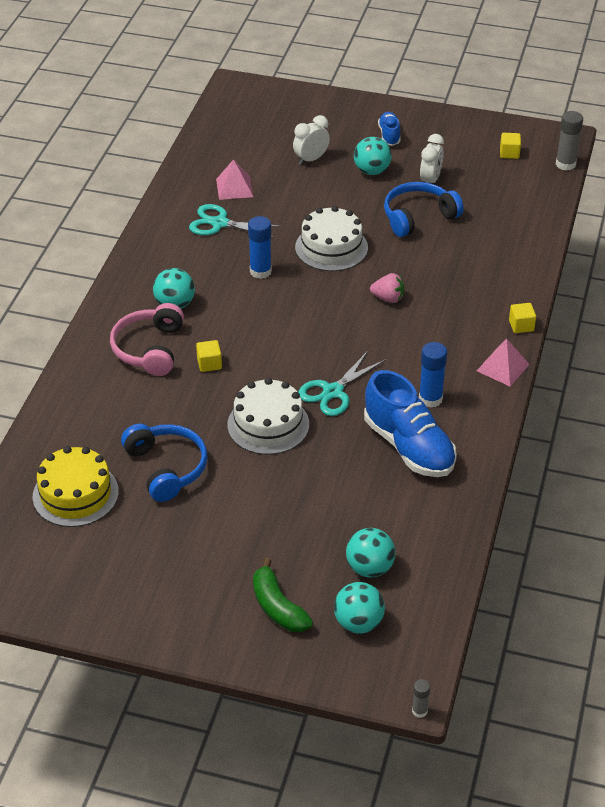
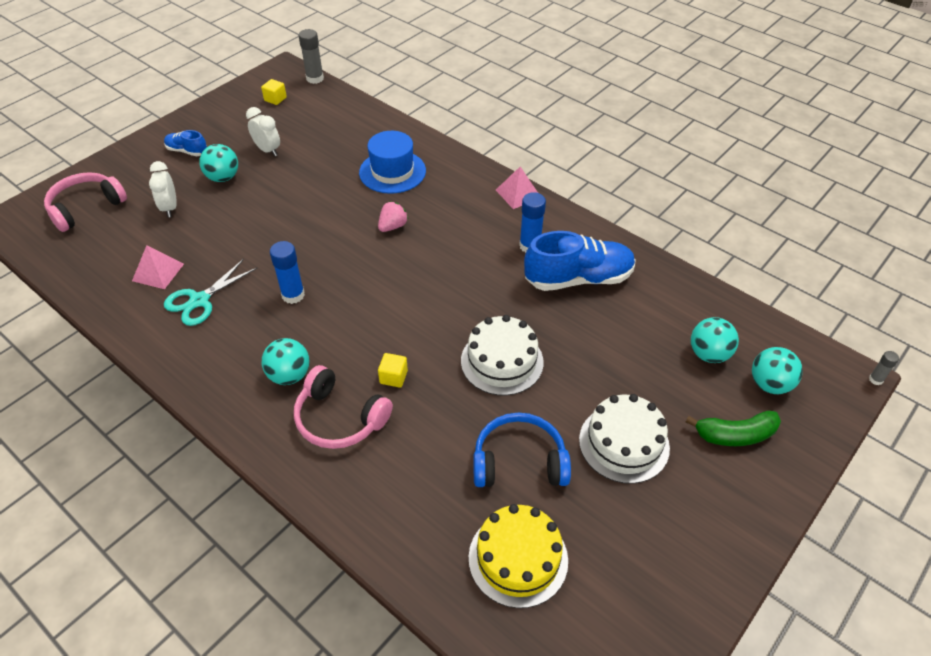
camera: 65 degrees left, 5 degrees up
white cake [295,206,368,271] -> white cake moved to [579,394,670,484]
turquoise scissors [298,351,385,416] -> none
blue headphones [384,182,463,237] -> none
yellow cube [509,303,536,333] -> none
none -> pink headphones [44,172,127,232]
none -> blue hat [359,131,426,194]

